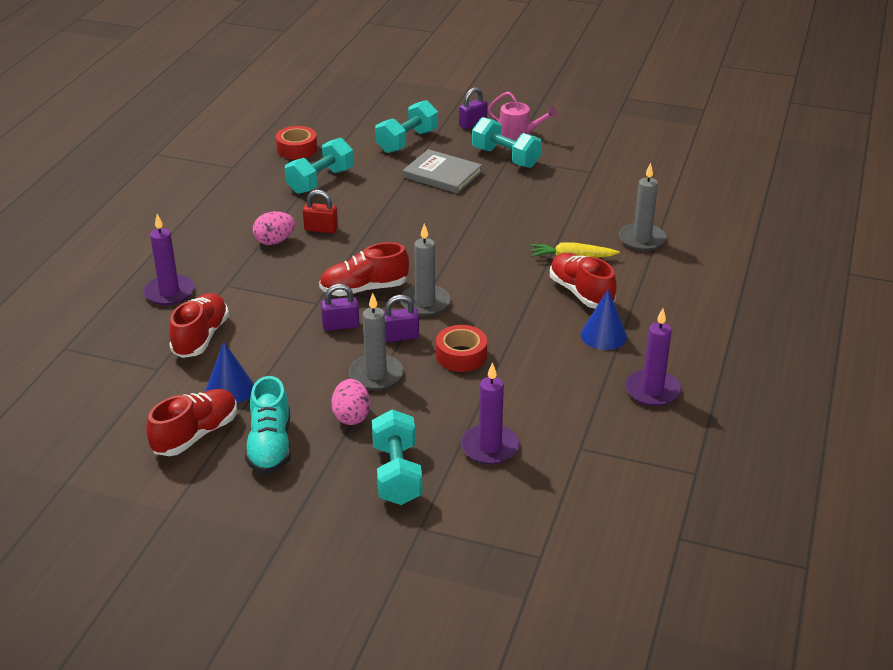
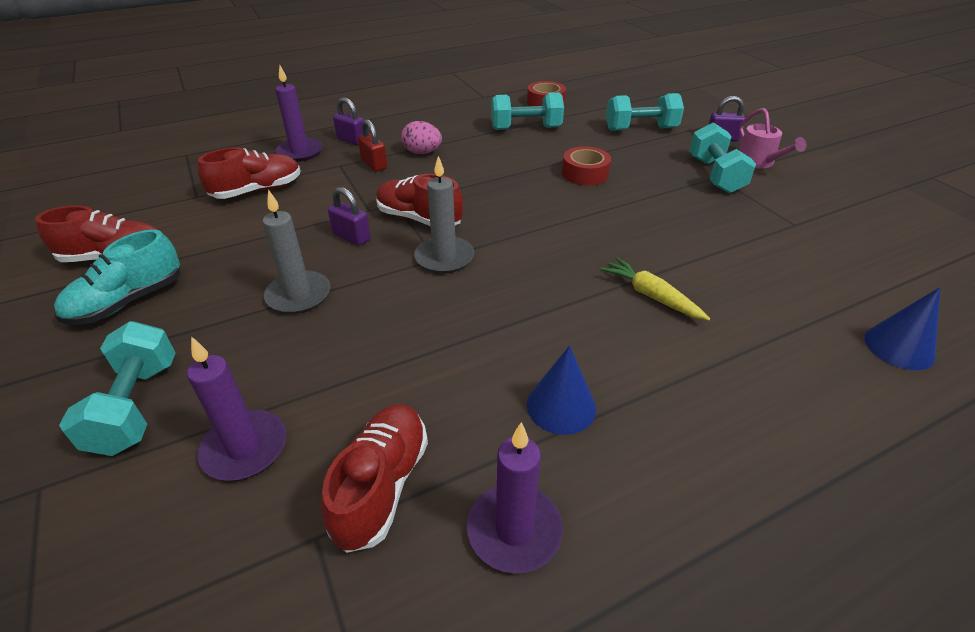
camera: 45 degrees right, 5 degrees up
blue cone [206,342,254,404] -> blue cone moved to [864,287,940,370]
red padlock [303,190,338,233] -> red padlock moved to [358,119,387,172]
pink egg [331,379,371,425] -> none
turquoise dumbbell [372,409,423,505] -> turquoise dumbbell turned 45 degrees counterclockwise [59,321,176,456]
purple padlock [384,295,419,342] -> purple padlock moved to [333,97,364,146]
grey book [403,149,482,194] -> none
red tape [436,325,487,372] -> red tape moved to [562,146,611,186]
red shoe [550,253,617,309] -> red shoe moved to [321,404,428,553]
grey candle [619,163,667,251] -> none

